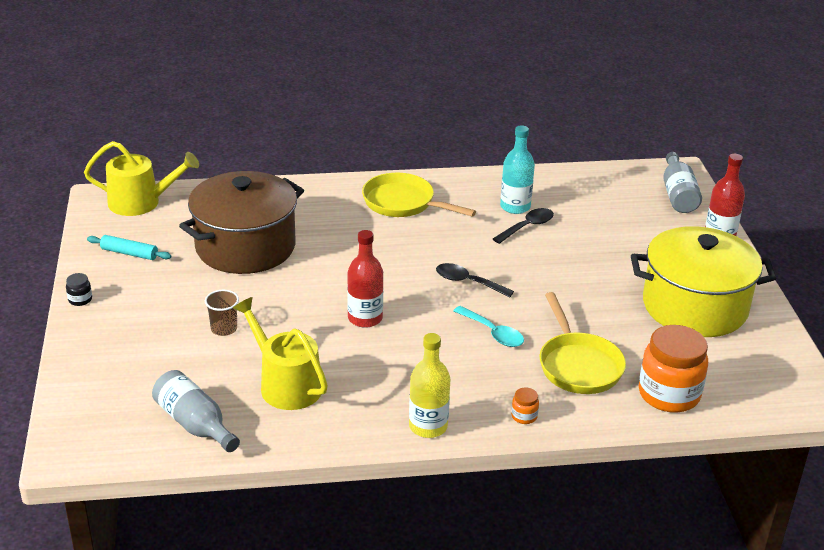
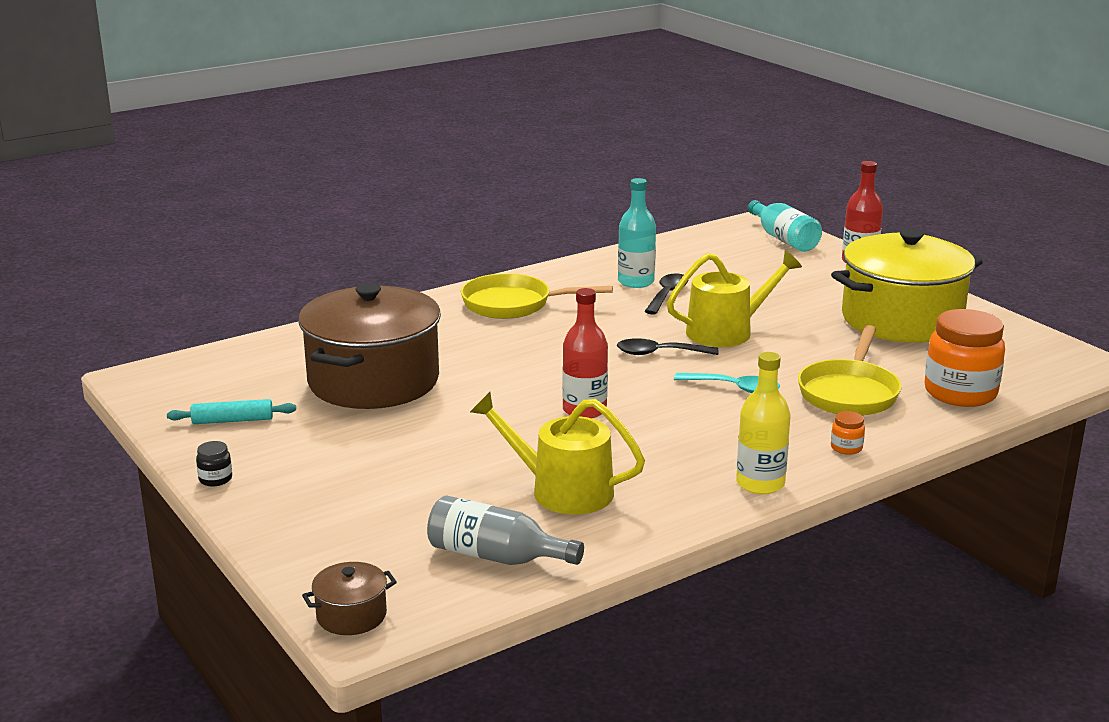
camera: 25 degrees left, 10 degrees down
yellow watering can [84,141,199,216] -> yellow watering can moved to [667,251,802,347]
brown cup [205,290,239,336] -> none
yellow pan [540,292,626,394] -> yellow pan turned 60 degrees clockwise [798,325,902,416]
grey bottle [663,152,702,213] -> turquoise bottle [748,200,822,252]
none -> brown pot [302,562,397,635]

